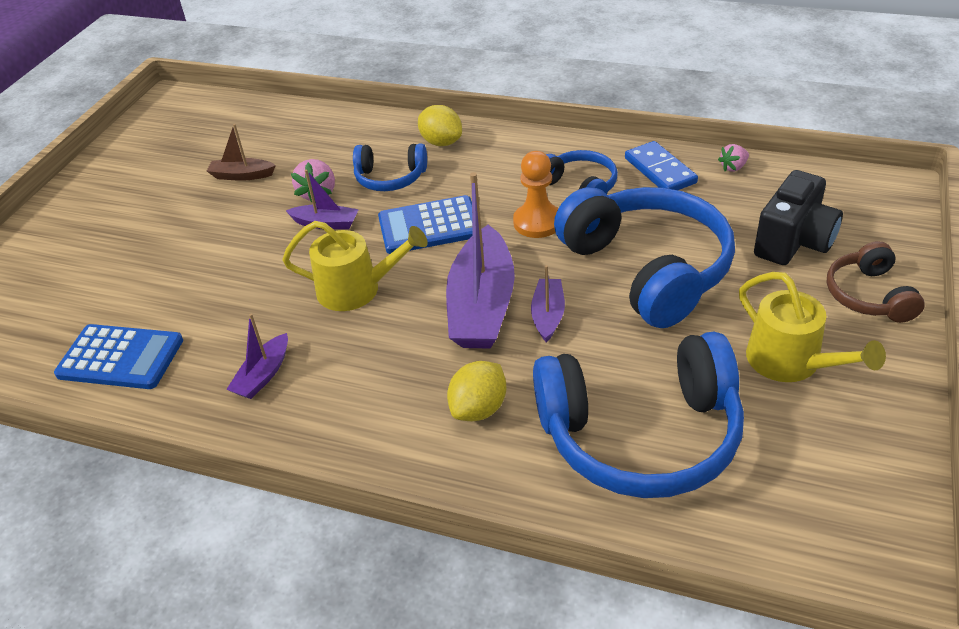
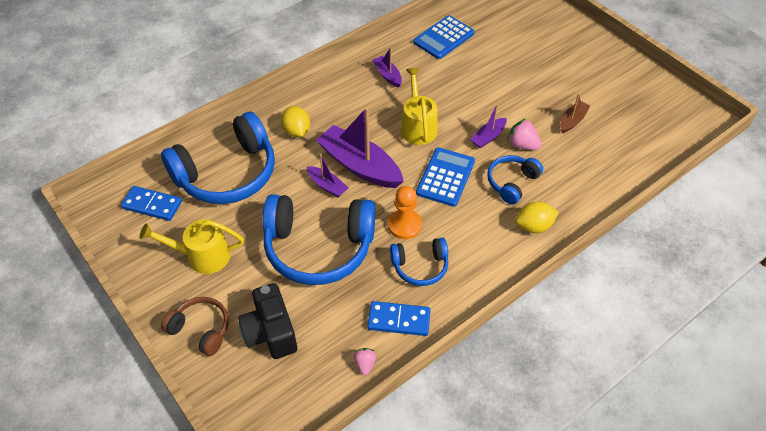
camera: 120 degrees right, 10 degrees up
yellow watering can [282,221,428,311] -> yellow watering can turned 135 degrees clockwise [401,68,438,145]
blue headphones [533,331,744,498] -> blue headphones turned 150 degrees counterclockwise [161,112,275,204]
none -> blue domino [121,186,182,221]

